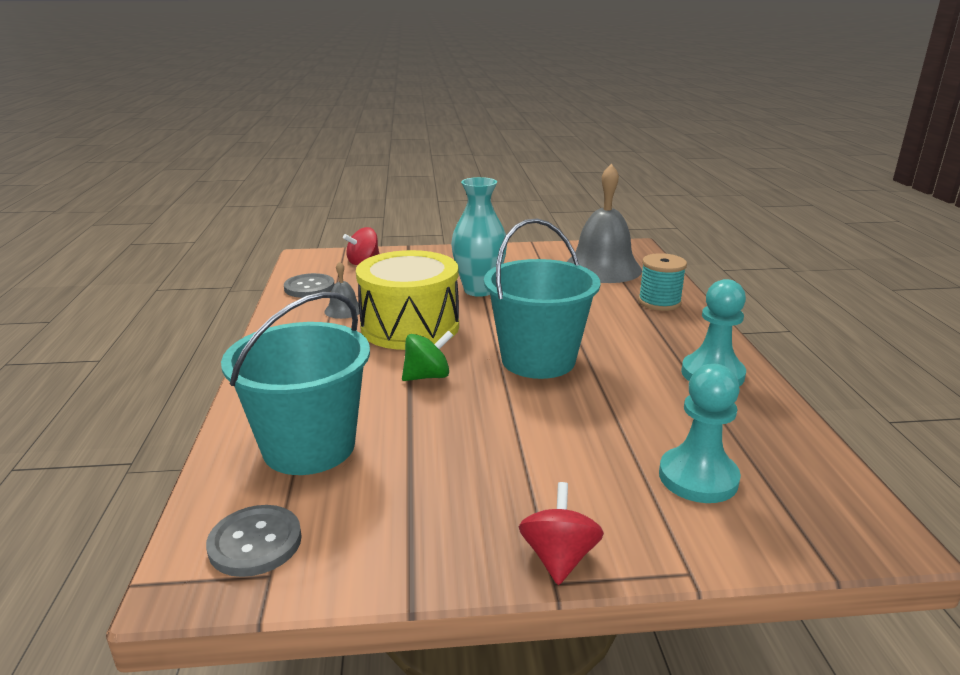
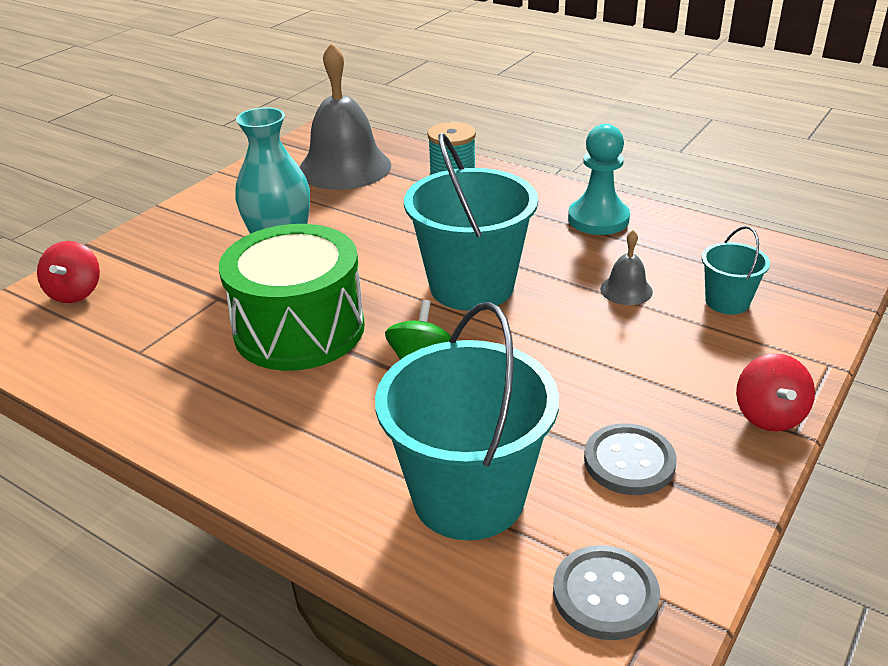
camera: 50 degrees left, 10 degrees up
grey button [284,273,335,298] -> grey button moved to [584,424,677,495]
grey bell [324,261,363,319] -> grey bell moved to [600,230,653,305]
yellow drum [356,250,459,350] -> green drum [219,224,365,371]
red spinning top [519,482,604,585] -> red spinning top turned 135 degrees counterclockwise [736,353,815,432]
turquoise pawn [659,364,741,503] -> turquoise bucket [702,226,770,314]

